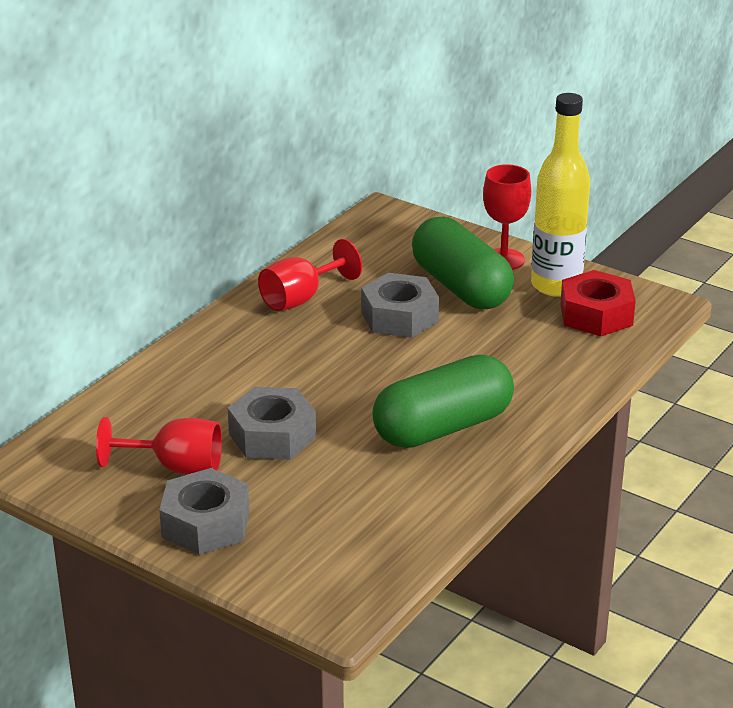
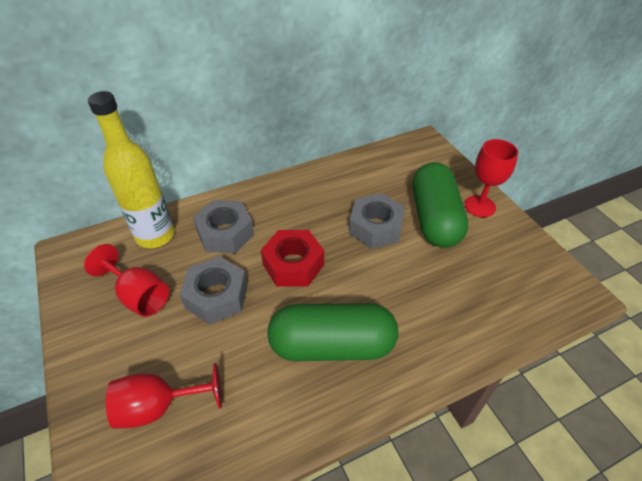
camera: 30 degrees right, 15 degrees up
grey nut [159,468,249,555] -> grey nut moved to [193,200,254,253]
red goblet [258,239,362,311] -> red goblet moved to [106,363,222,429]
yellow bottle [531,93,590,297] -> yellow bottle moved to [88,91,174,248]
red nut [560,270,636,336] -> red nut moved to [261,230,324,287]

